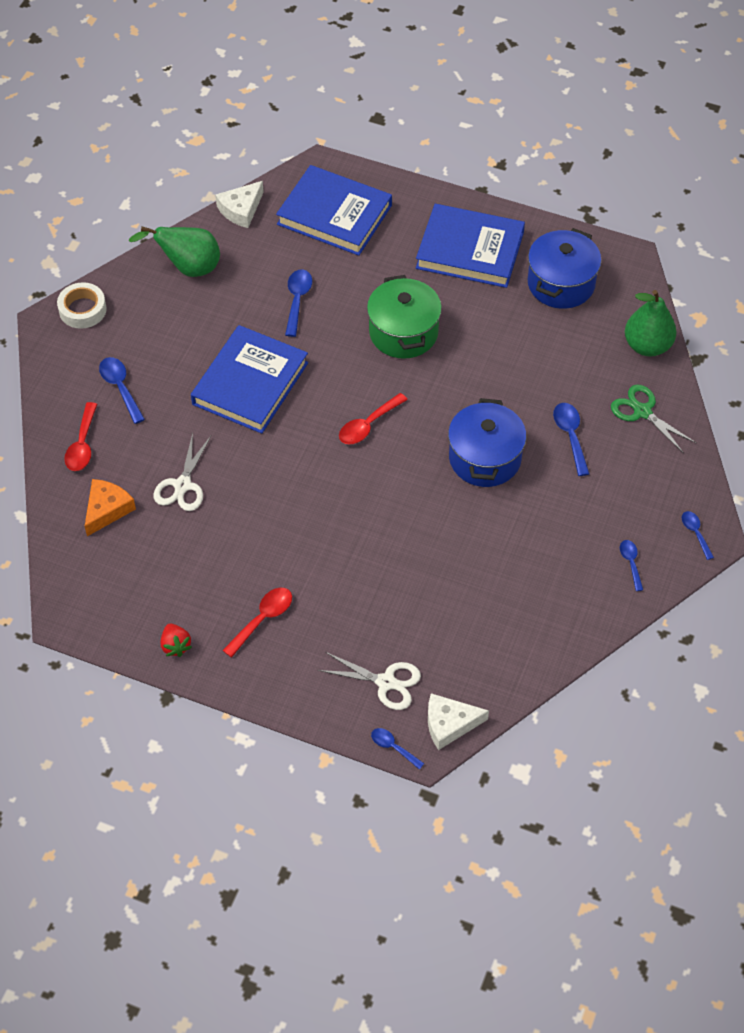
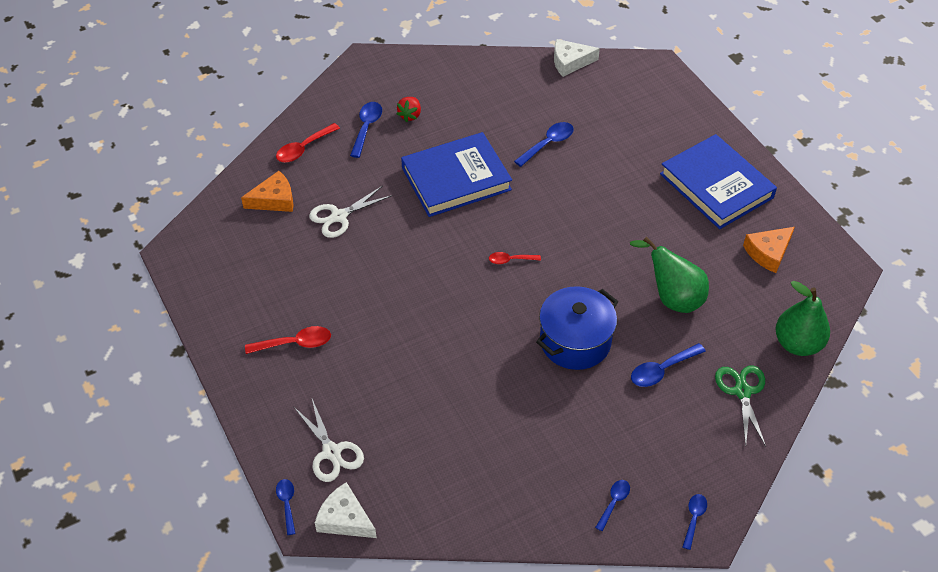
camera: 40 degrees right, 5 degrees down
white tape [57,282,106,329] -> none
green pear [129,227,220,277] -> green pear moved to [630,237,709,313]
red strawberry [161,623,192,657] -> red strawberry moved to [397,97,421,122]
blue book [276,165,392,256] -> none
red spoon [339,393,408,444] -> red spoon [489,252,541,264], size x0.64
green pot [367,275,442,359] -> none
blue pot [528,228,601,309] -> orange cheese [743,227,795,273]
blue spoon [553,403,590,476] -> blue spoon turned 150 degrees counterclockwise [631,343,706,387]

